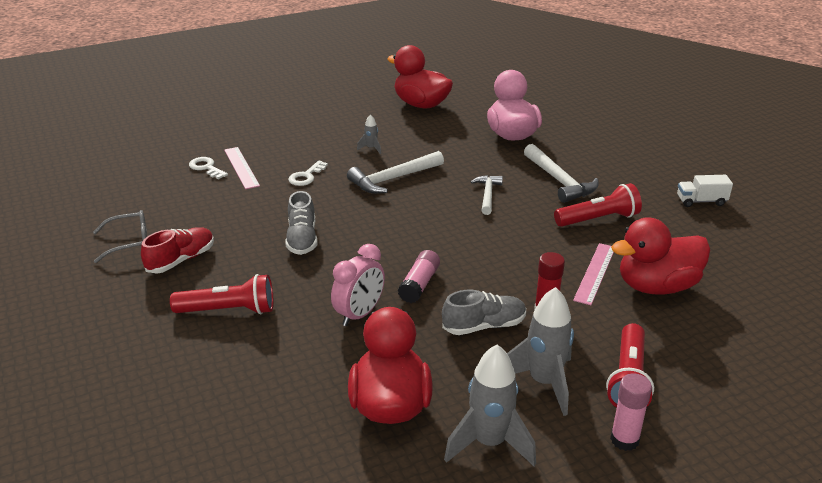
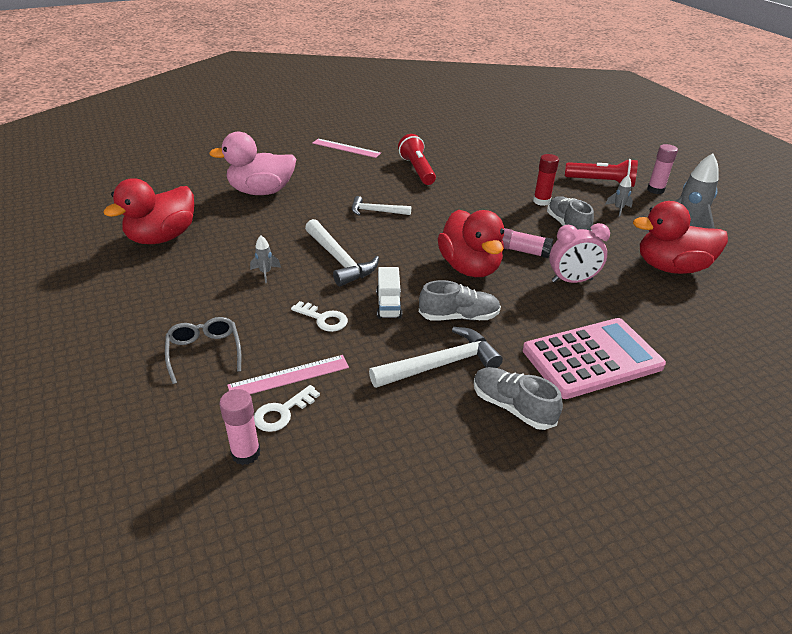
camera: 90 degrees left, 5 degrees up
grey glasses [93,210,147,263] -> grey glasses moved to [165,317,241,384]
red shoe [141,227,214,274] -> grey shoe [474,367,563,430]
red flashlight [170,274,273,314] -> pink calculator [523,318,666,399]
pink clock [331,244,385,326] -> pink clock turned 135 degrees clockwise [549,223,610,283]
grey rocket [507,287,574,416] -> grey rocket [606,175,633,217], size x0.47
white hammer [524,144,599,203] -> white hammer moved to [369,327,503,388]
pink ruler [573,243,614,305] -> pink ruler moved to [312,139,381,158]
red duck [611,217,710,295] -> red duck moved to [438,210,504,277]
white truck [677,175,733,207] -> white truck moved to [376,267,402,319]
none -> pink glue stick [219,389,260,465]

